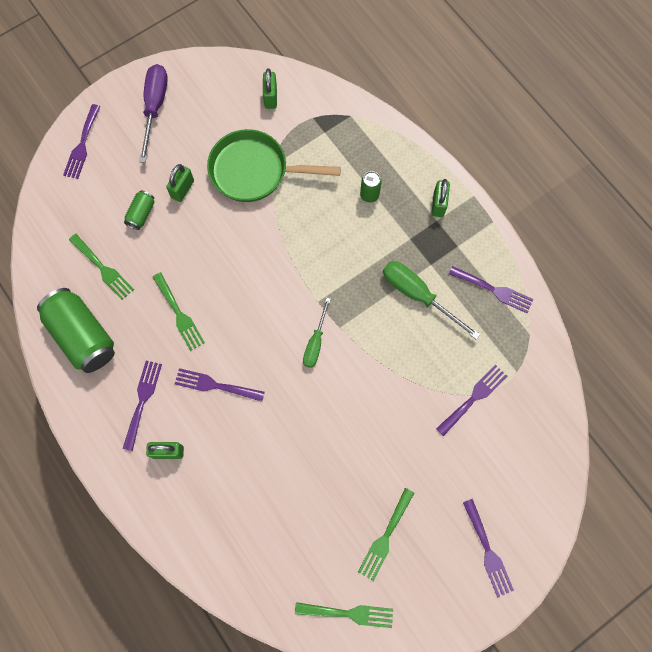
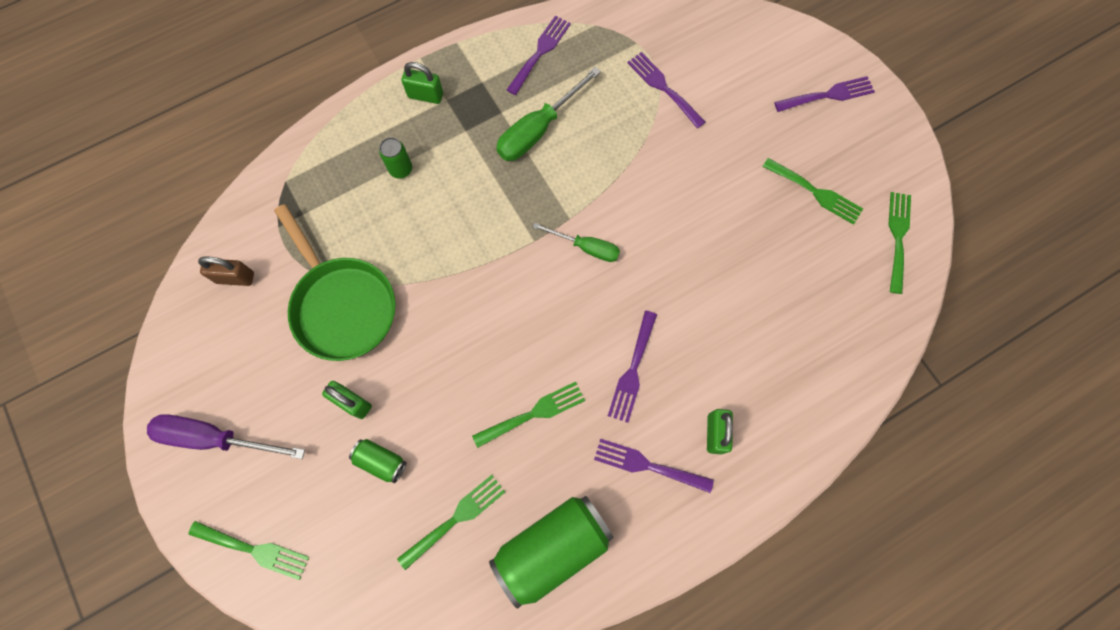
camera: 85 degrees left, 0 degrees up
purple fork [63,104,101,179] -> green fork [188,521,309,580]
green pan [207,129,341,202] -> green pan turned 45 degrees counterclockwise [274,204,396,361]
green padlock [263,68,277,109] -> brown padlock [198,257,254,286]

